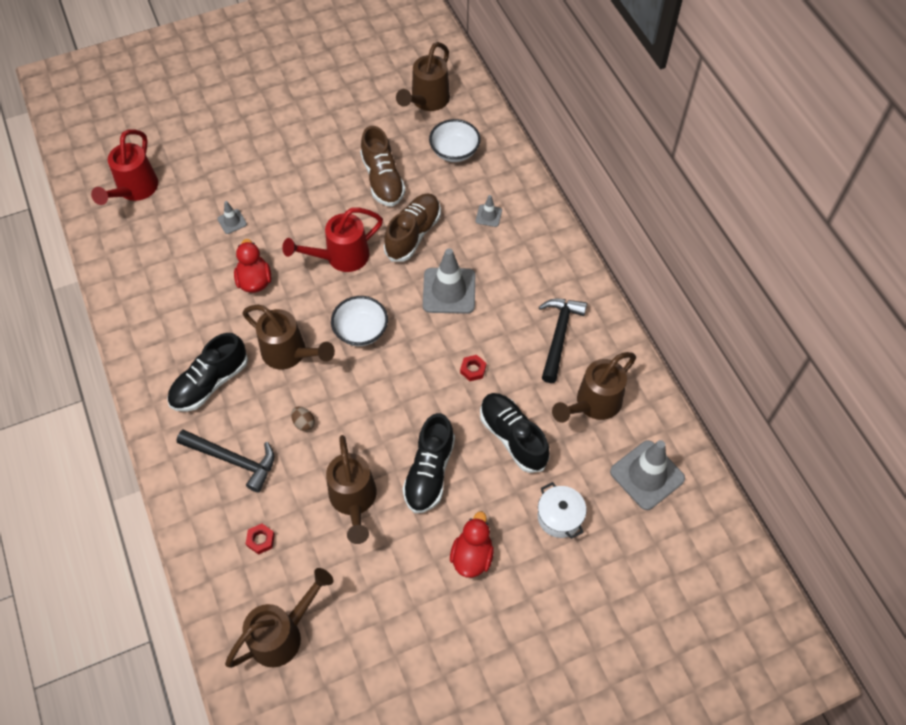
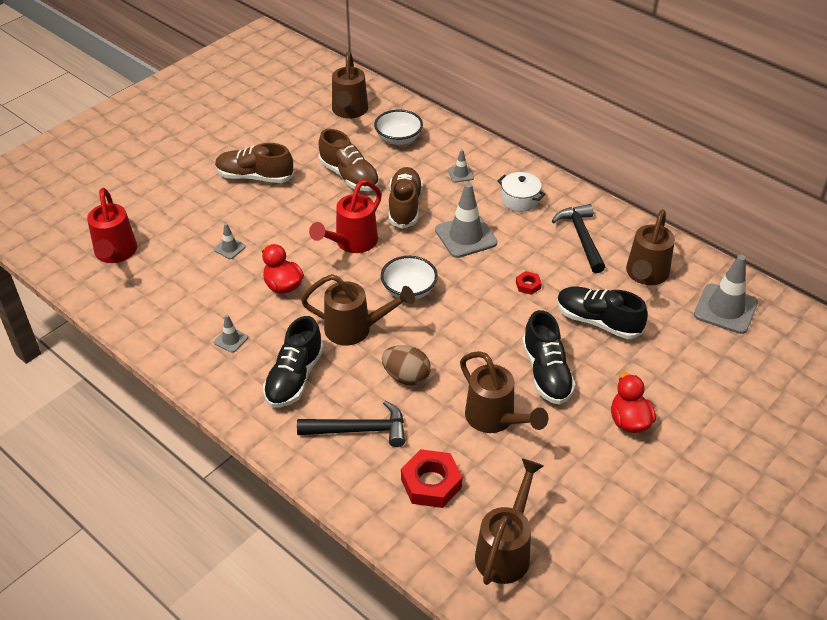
camera: 25 degrees left, 15 degrees down
red nut [246,524,275,555] -> red nut [401,449,462,508], size x1.98
brown egg [291,407,315,431] -> brown egg [382,345,431,386], size x1.80
white pot [538,482,587,539] -> white pot moved to [498,172,545,212]
none -> grey traffic cone [214,315,248,353]
none -> brown shoe [215,143,294,183]

